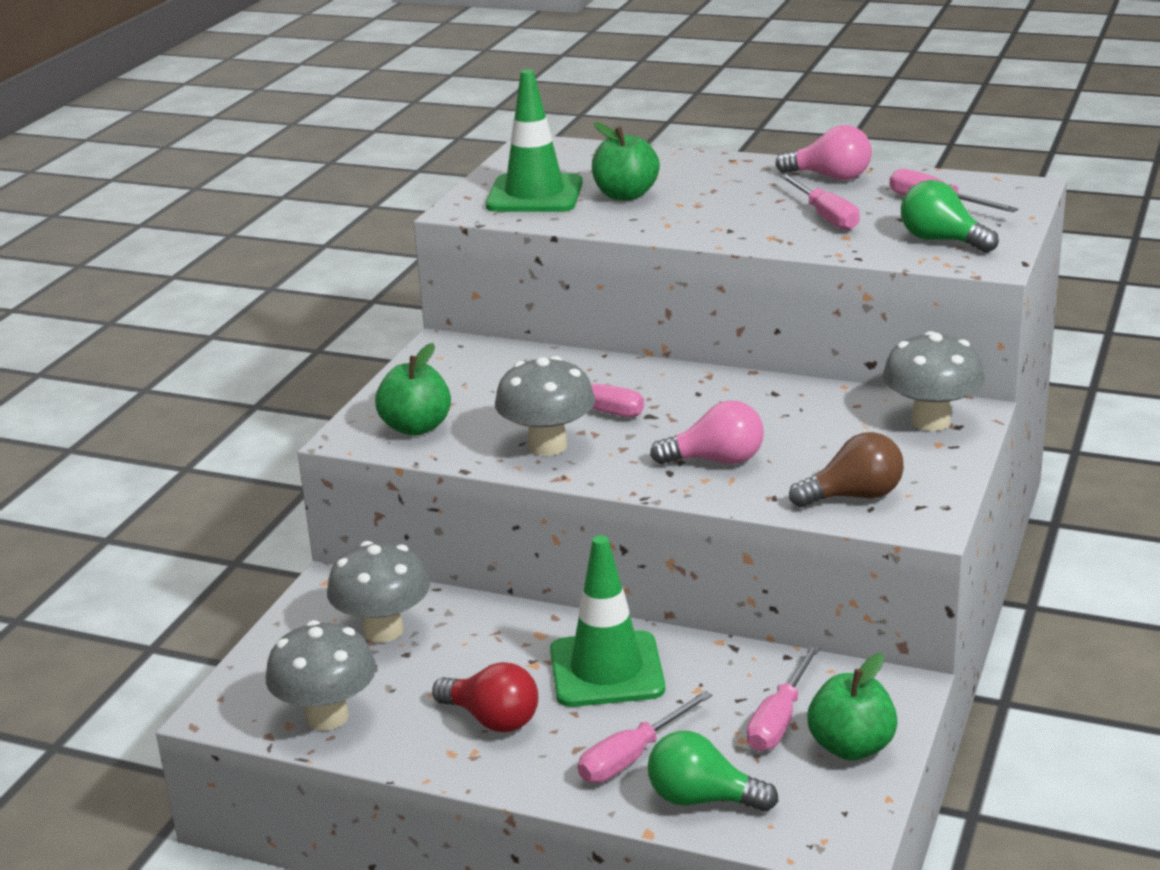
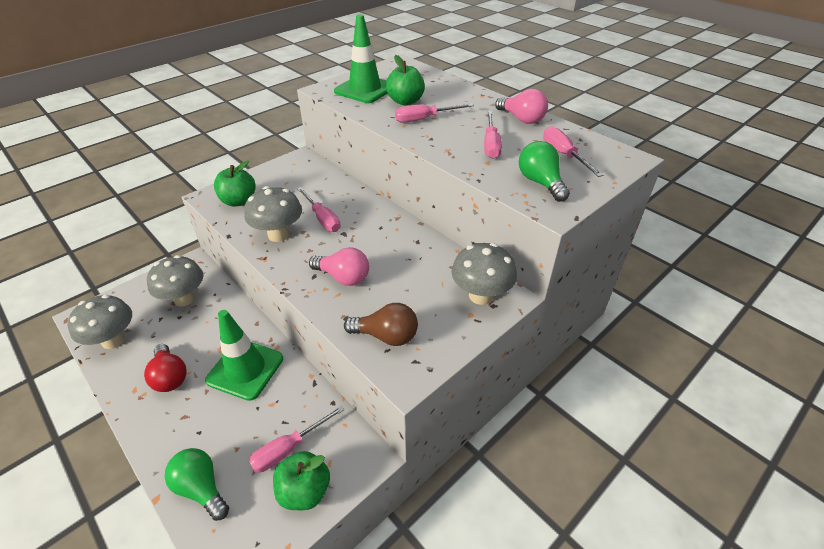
camera: 25 degrees right, 15 degrees up
pink screwdriver [578,691,712,783] -> pink screwdriver moved to [395,103,474,123]

